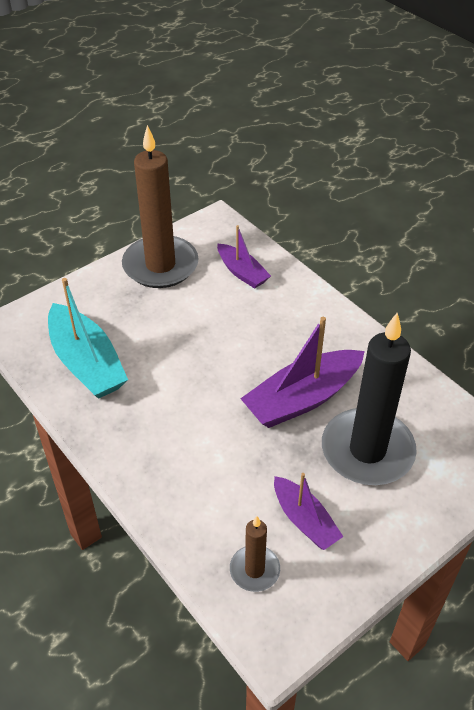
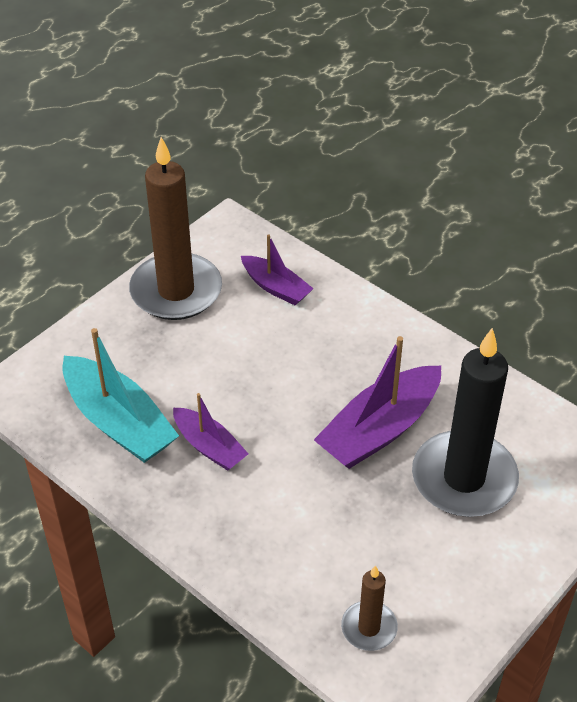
camera: 10 degrees left, 0 degrees up
purple boat [274,473,343,550] -> purple boat moved to [173,393,248,471]

